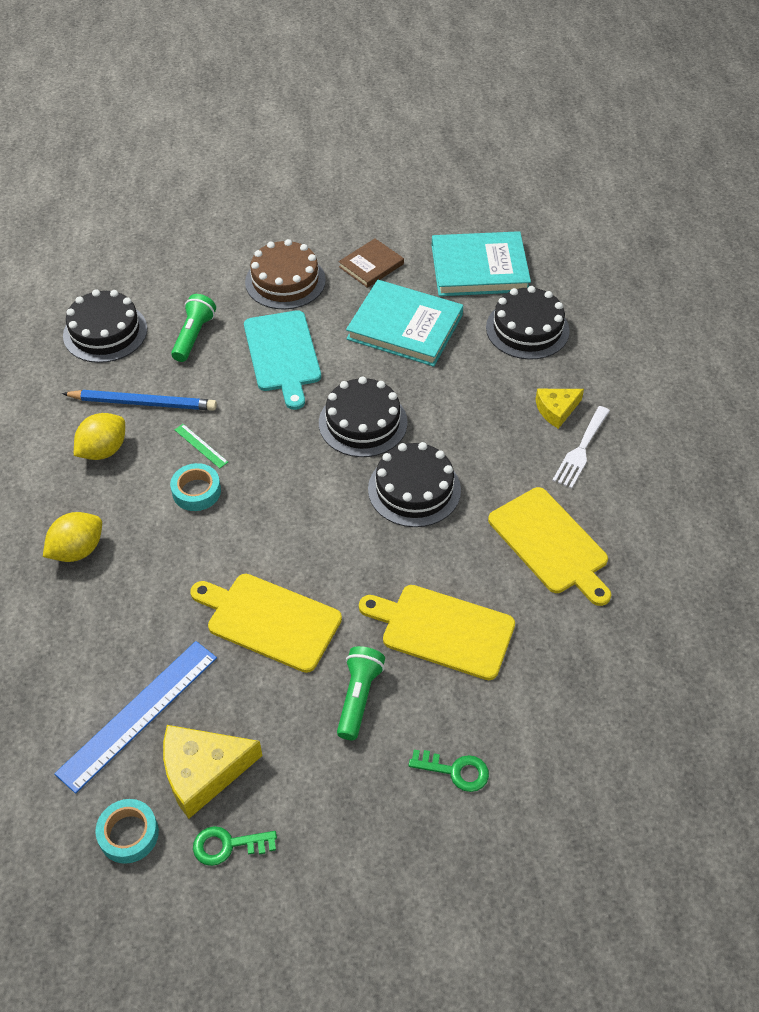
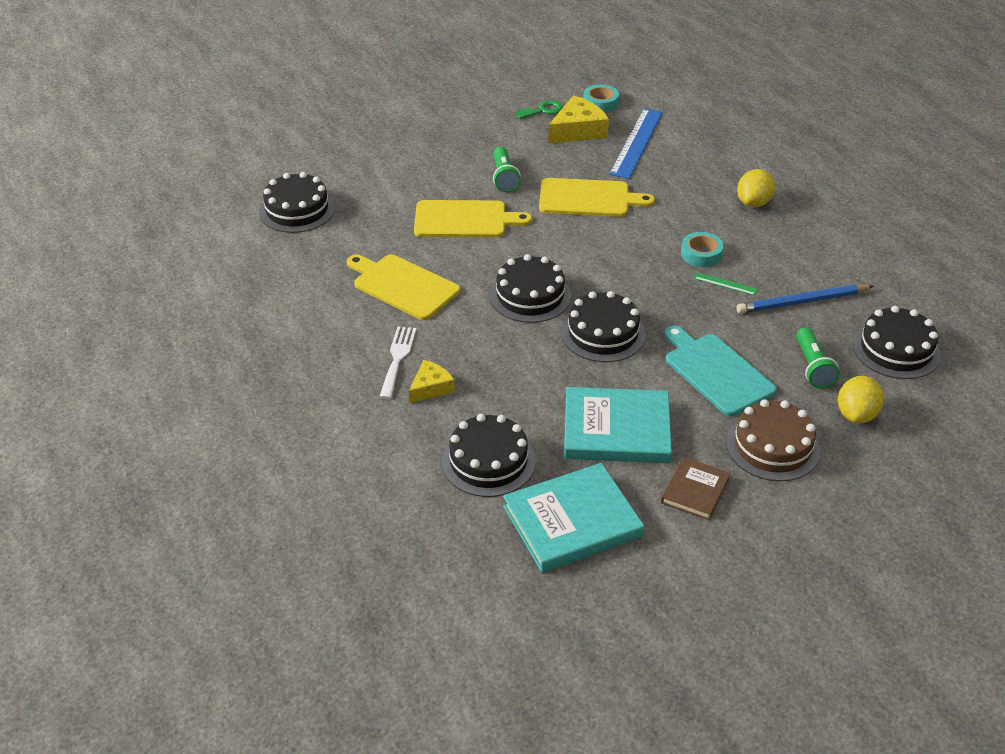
camera: 160 degrees right, 10 degrees down
yellow lemon [74,413,125,460] -> yellow lemon moved to [838,376,884,424]
green key [409,750,489,792] -> none
none -> black cake [259,172,335,233]

